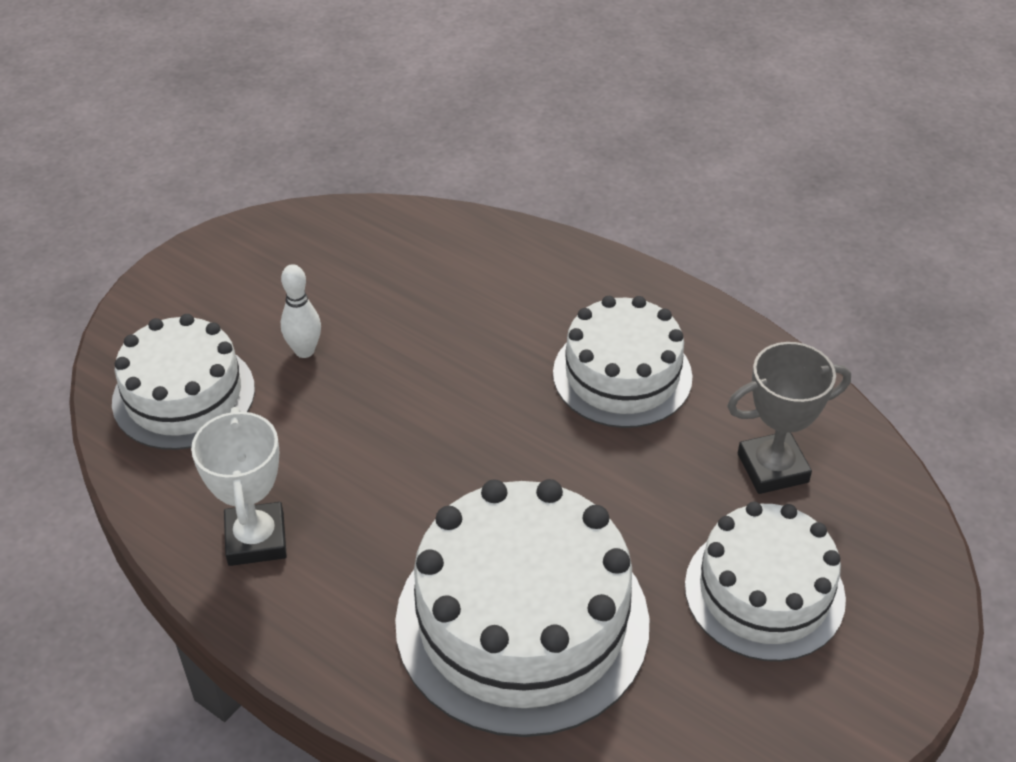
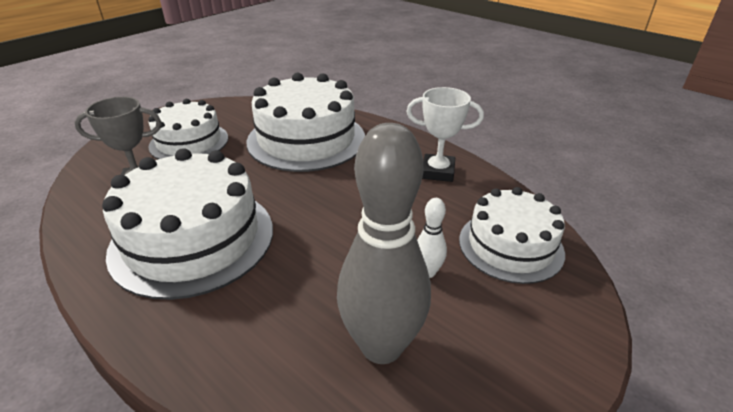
camera: 175 degrees left, 10 degrees down
white trophy [191,407,287,566] -> white trophy turned 75 degrees counterclockwise [406,87,484,182]
white cake [553,296,693,428] -> white cake [102,148,273,300], size x1.56
none -> grey bowling pin [337,123,431,364]

